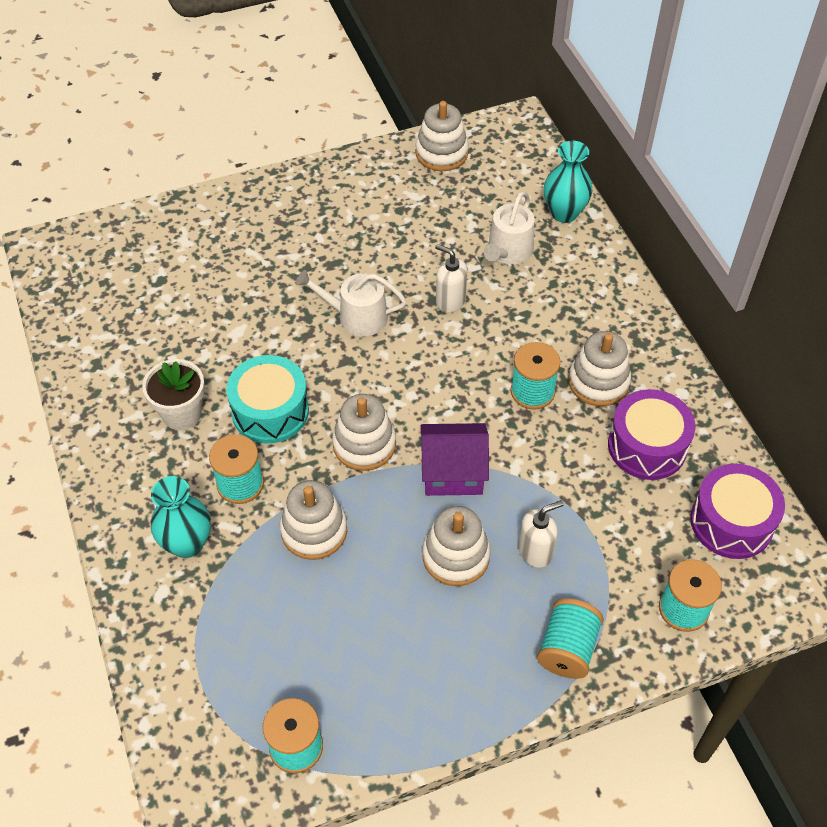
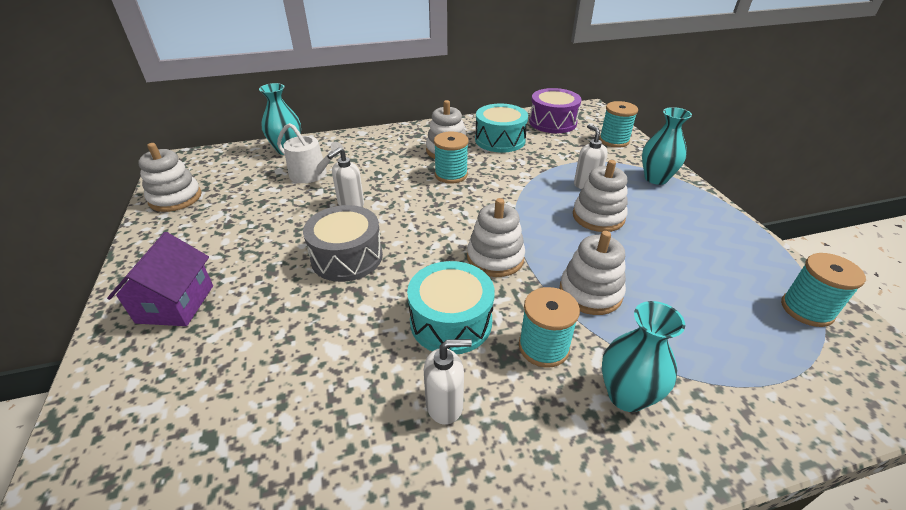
camera: 85 degrees left, 15 degrees down
white flower pot [142,359,205,430] -> white soap dispenser [424,339,472,425]
white watering can [296,270,407,336] -> grey drum [303,205,383,282]
purple house [421,423,489,496] -> purple house moved to [107,232,213,326]
turquoise spool [537,598,604,679] -> turquoise vase [642,107,692,185]
purple drum [608,389,696,480] -> turquoise drum [475,104,528,153]

